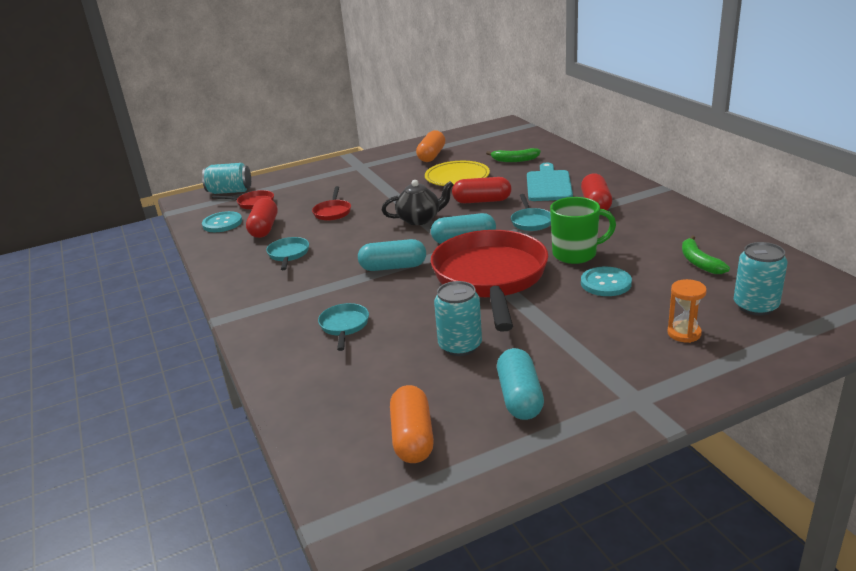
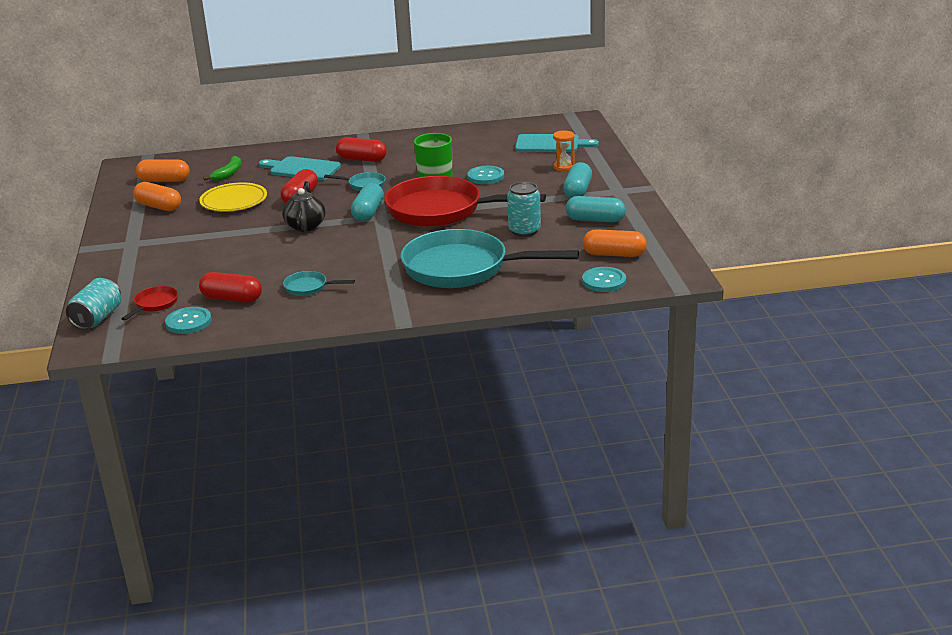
camera: 75 degrees left, 0 degrees up
red pan [312,186,351,221] -> none
turquoise pan [318,303,369,351] -> turquoise pan [401,229,579,288], size x2.47
turquoise capsule [358,239,426,271] -> turquoise capsule moved to [563,162,592,198]
green banana [682,235,730,274] -> none
turquoise can [734,242,787,316] -> turquoise cutting board [515,134,599,152]
none -> orange capsule [136,159,190,182]
none -> turquoise button [582,267,626,292]

